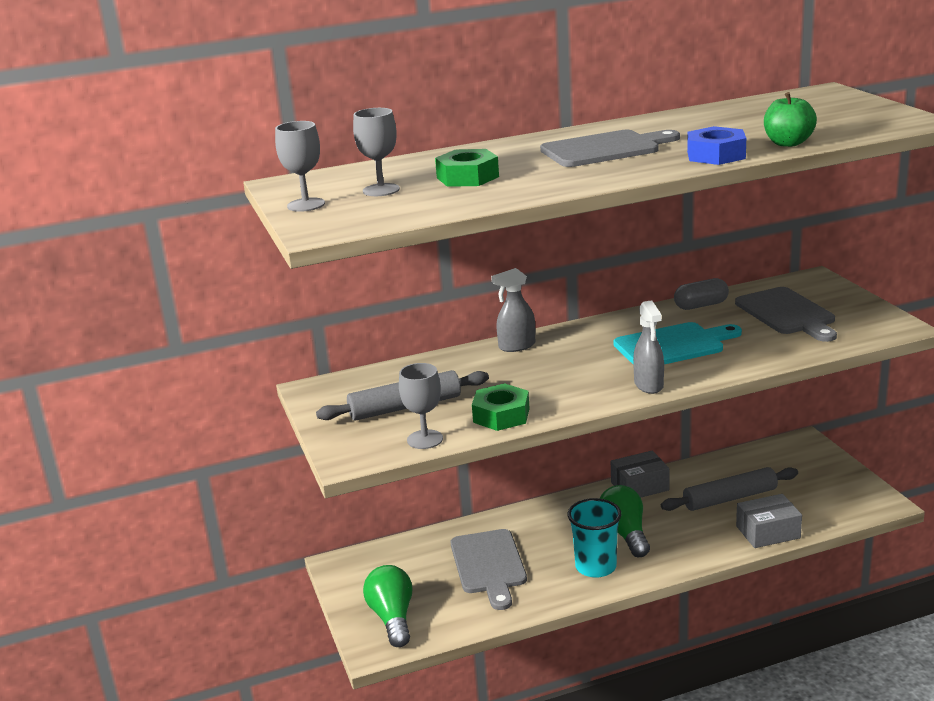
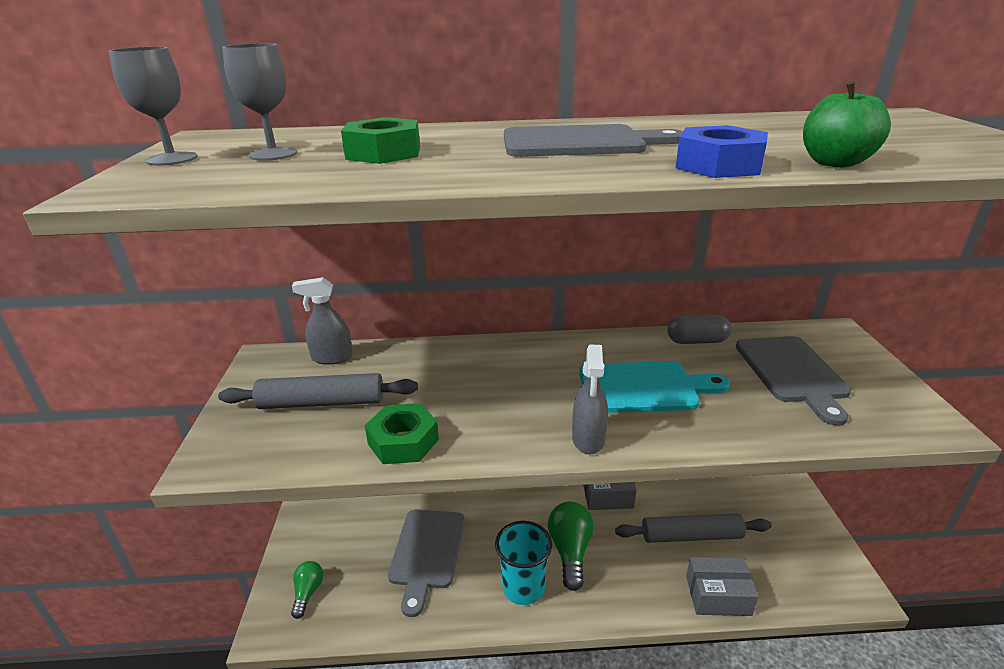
camera: 15 degrees right, 5 degrees up
green light bulb [363,565,413,647] -> green light bulb [291,561,323,619], size x0.59
grey goblet [399,363,443,449] -> none
grey spray bottle [491,268,535,352] -> grey spray bottle moved to [292,277,353,365]

